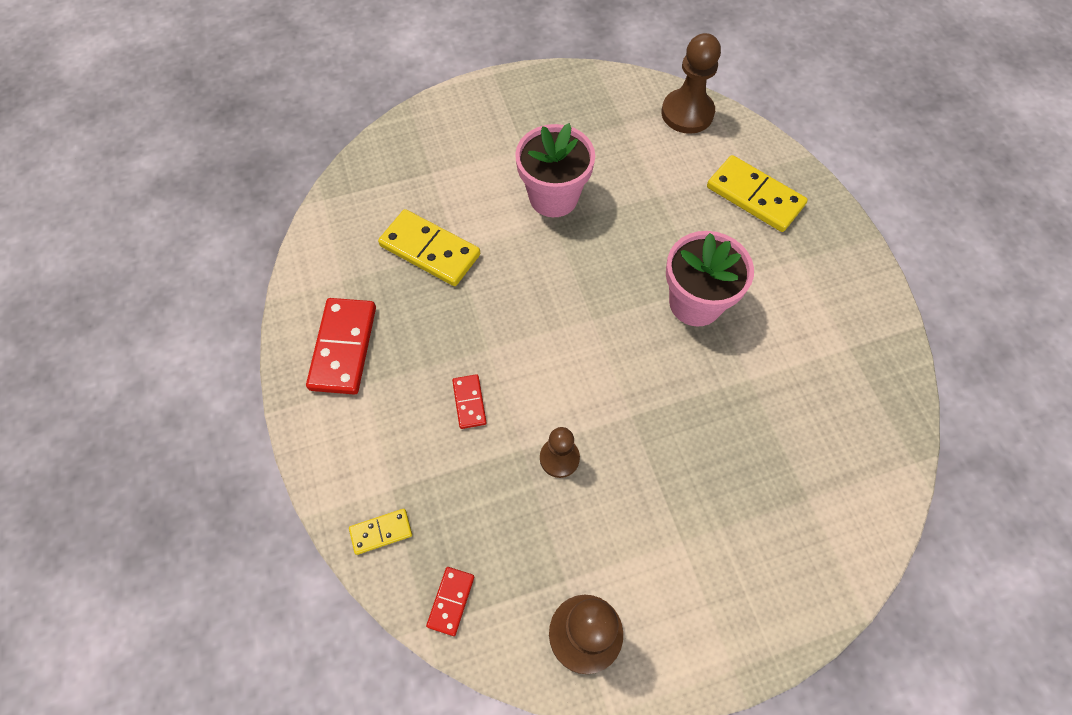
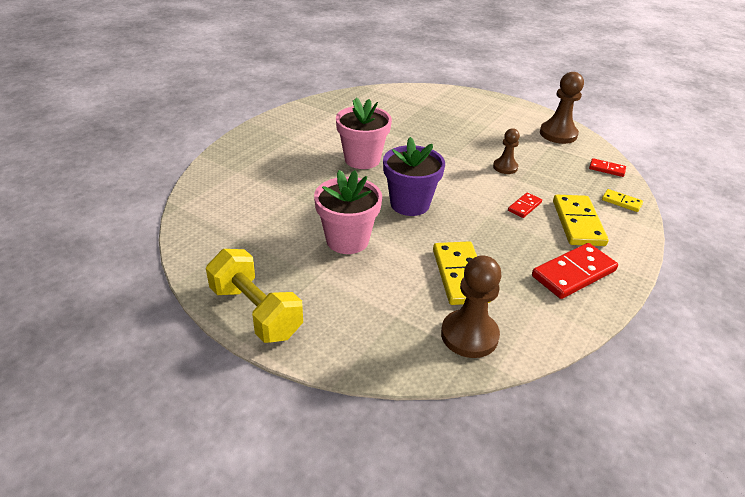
camera: 130 degrees left, 25 degrees down
red domino [426,567,474,636] -> red domino turned 45 degrees clockwise [589,158,626,177]
brown pawn [662,33,721,134] -> brown pawn moved to [441,255,502,358]
yellow domino [707,155,808,232] -> yellow domino moved to [553,195,609,246]
none -> yellow dumbbell [206,249,303,343]
none -> purple flower pot [383,137,445,216]

